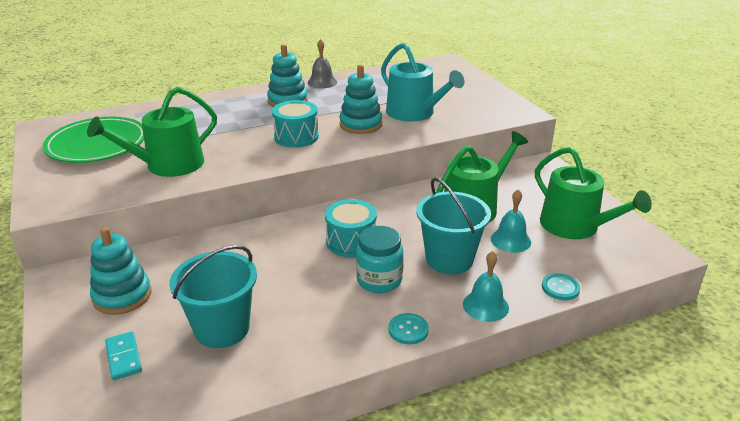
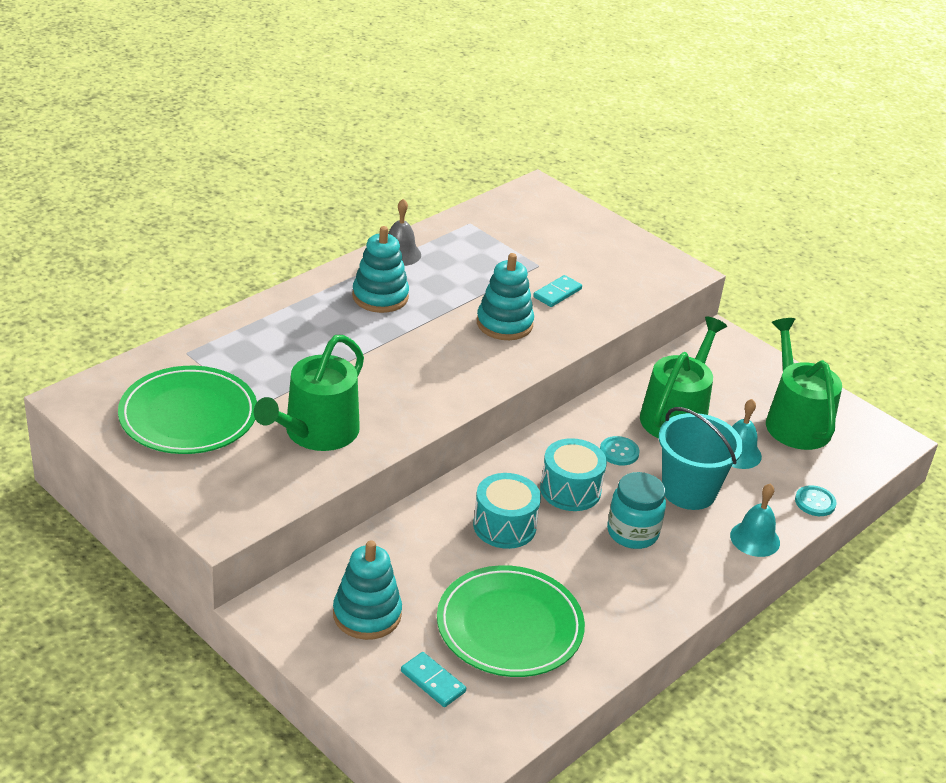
camera: 25 degrees left, 5 degrees up
turquoise bucket [170,245,257,348] -> green plate [437,565,585,677]
turquoise drum [272,100,319,148] -> turquoise drum moved to [473,473,541,549]
turquoise watering can [381,43,465,122] -> turquoise domino [533,275,582,307]
turquoise button [388,313,429,345] -> turquoise button moved to [600,436,640,465]
green watering can [535,147,652,239] -> green watering can turned 135 degrees counterclockwise [766,318,842,450]

